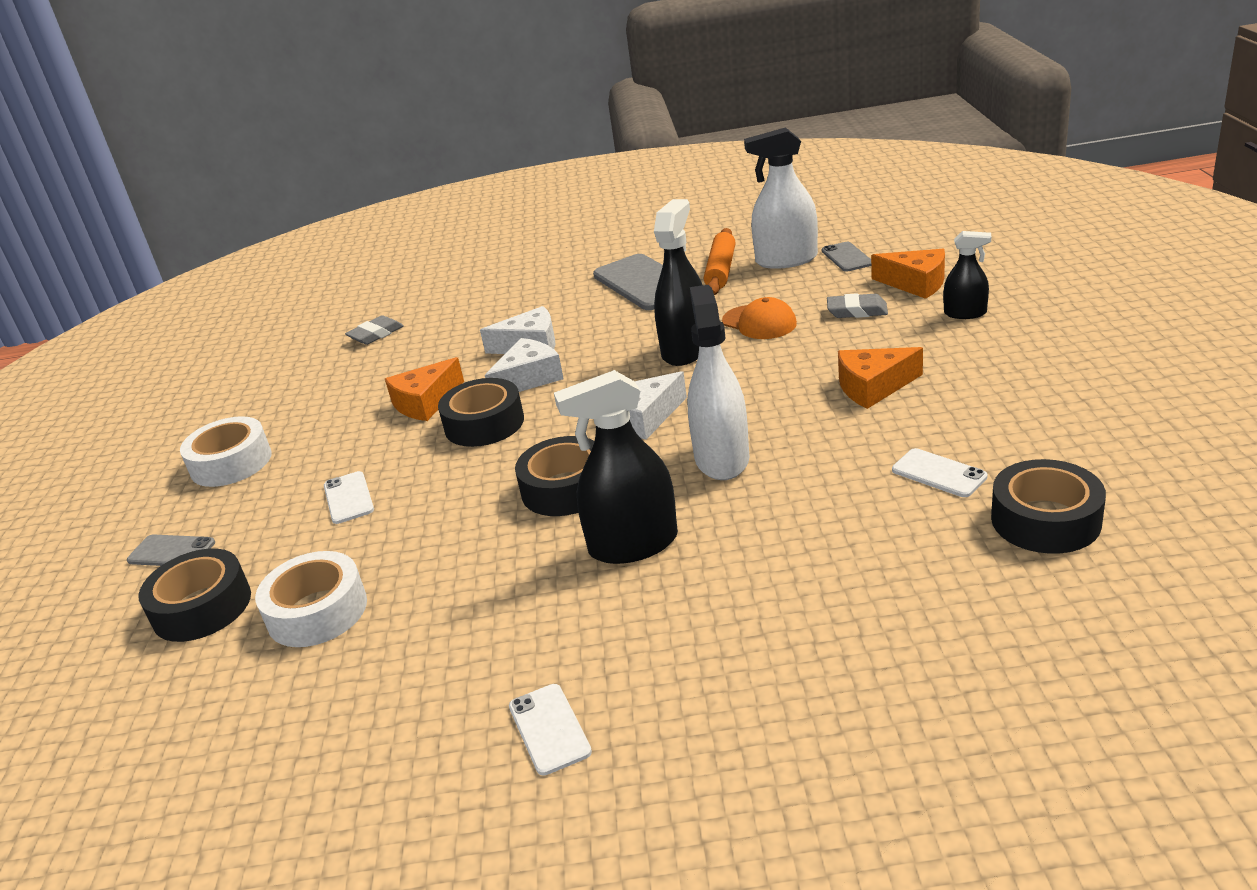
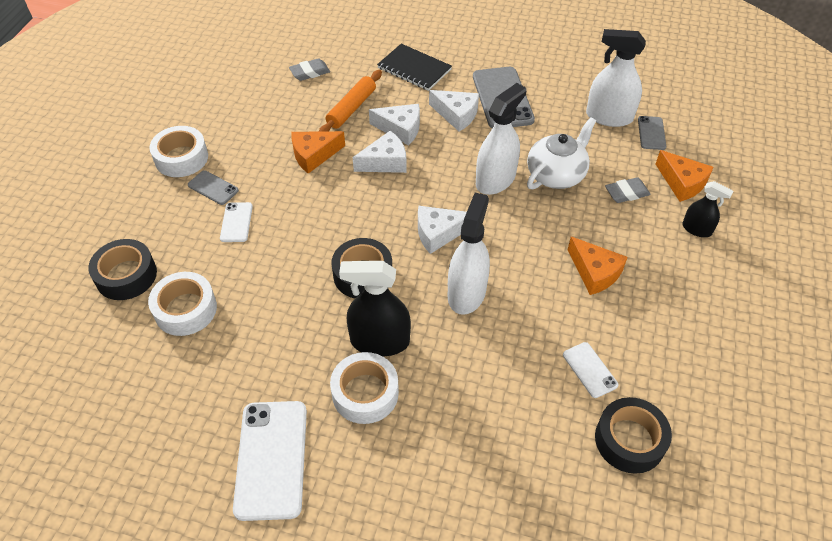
camera: 15 degrees right, 20 degrees up
grey phone [127,534,215,566] -> grey phone moved to [188,170,239,205]
black tape [438,378,524,447] -> none
white phone [509,684,592,776] -> white phone [233,401,307,521], size x1.95
black spray bottle [654,199,702,366] -> white spray bottle [476,83,526,195]
orange rolling pin [704,228,735,295] -> orange rolling pin moved to [319,70,382,132]
orange cap [722,297,797,339] -> white teapot [527,117,596,189]
grey eraser [827,293,888,318] -> grey eraser turned 45 degrees counterclockwise [605,177,651,203]
orange cheese [838,347,923,409] -> orange cheese turned 135 degrees counterclockwise [568,237,628,295]
none -> white tape [330,352,399,424]
none -> black notebook [377,44,452,91]
none -> white cheese [429,90,479,132]

